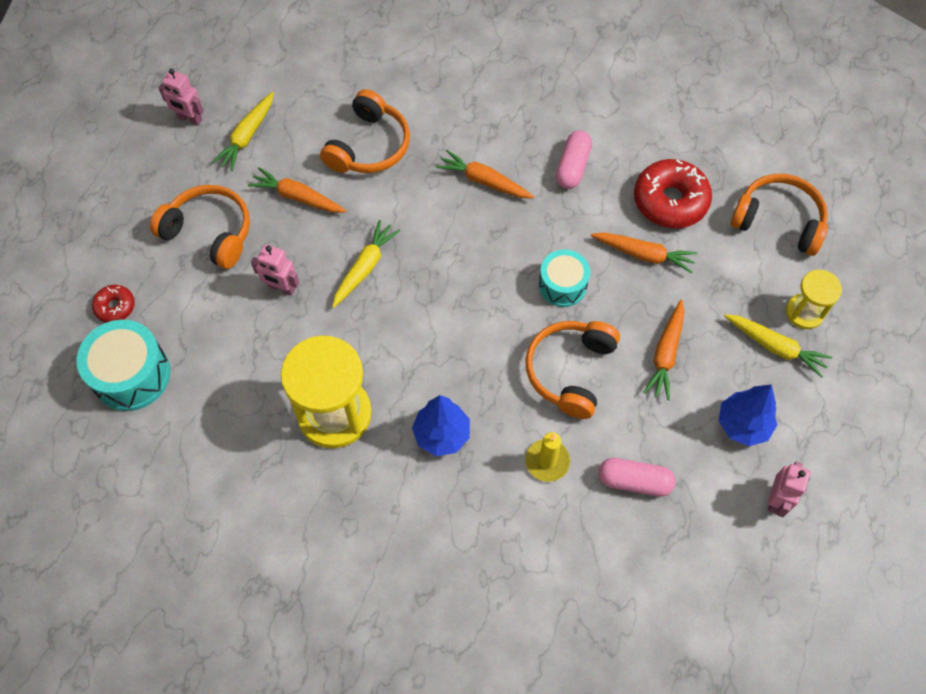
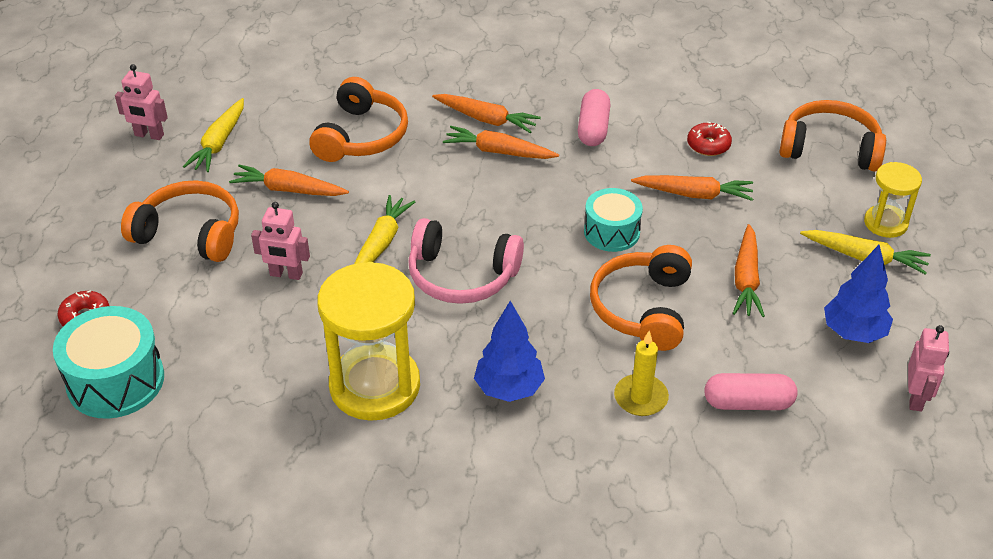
camera: 10 degrees left, 20 degrees down
red donut [634,159,712,228] -> red donut [687,122,732,156], size x0.51
none -> pink headphones [408,218,524,304]
none -> orange carrot [432,94,541,133]

